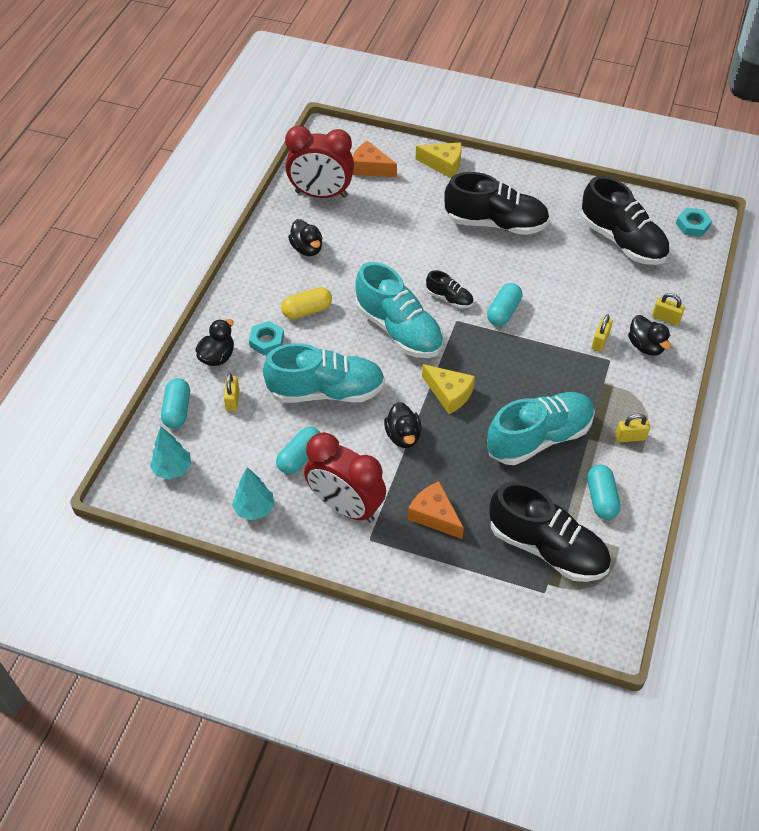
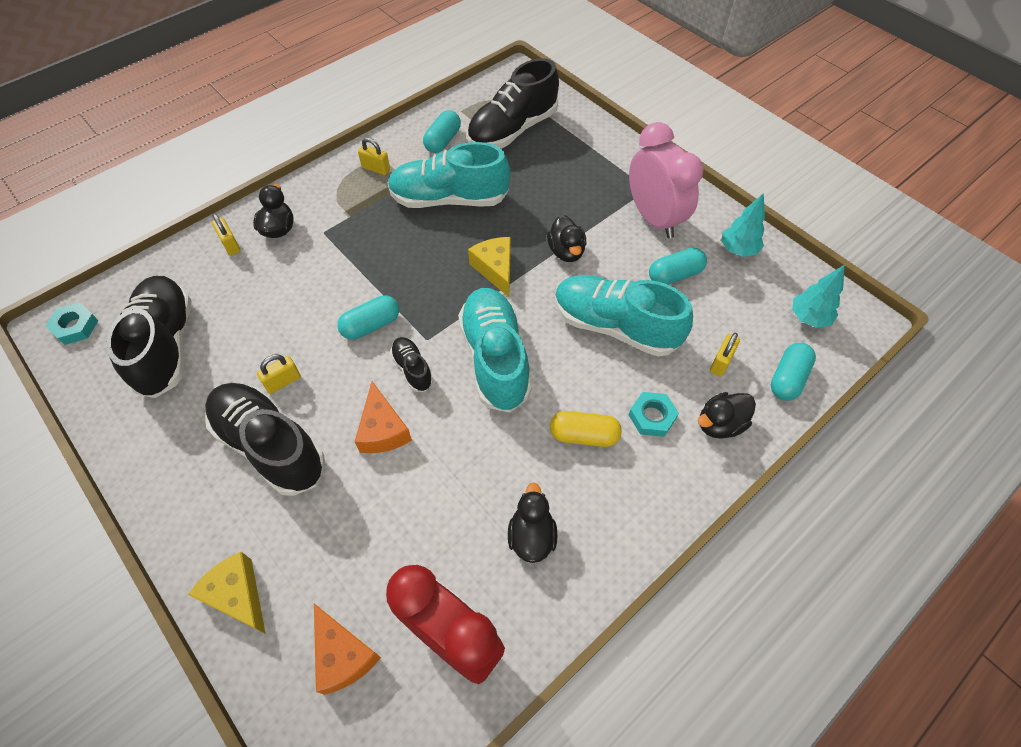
camera: 150 degrees left, 5 degrees up
red clock [304,432,386,523] -> pink clock [629,122,704,238]
black duck [384,402,422,448] -> black duck turned 150 degrees clockwise [547,215,586,262]
orange cheese [408,481,464,539] -> orange cheese moved to [355,381,412,453]
black shoe [489,482,611,582] -> black shoe turned 105 degrees counterclockwise [467,58,559,149]
yellow padlock [592,314,613,352] -> yellow padlock moved to [257,354,301,394]

